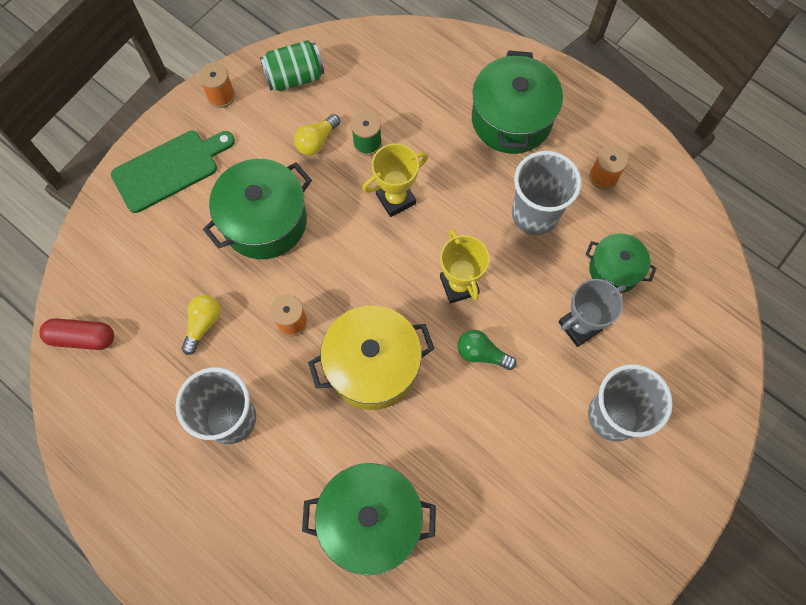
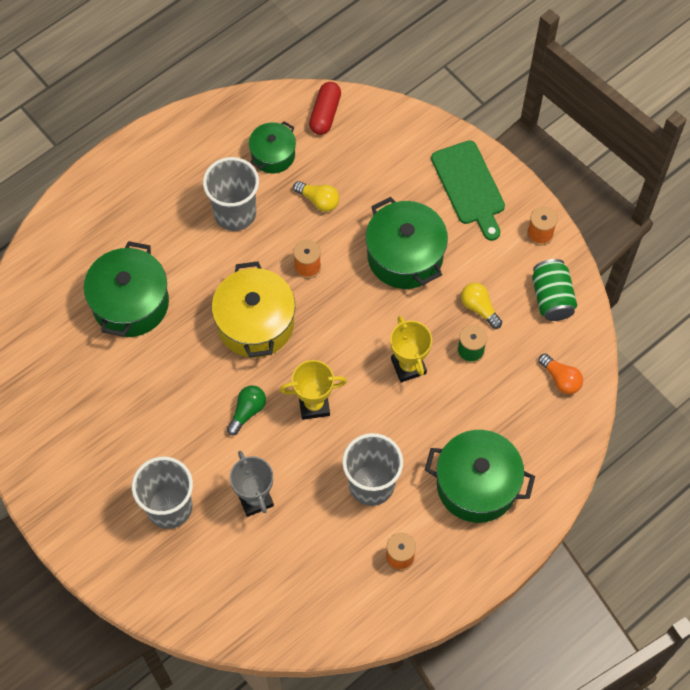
camera: 100 degrees right, 5 degrees down
green pot [585,233,656,293] -> green pot moved to [249,121,296,174]
none -> orange light bulb [538,354,583,394]

